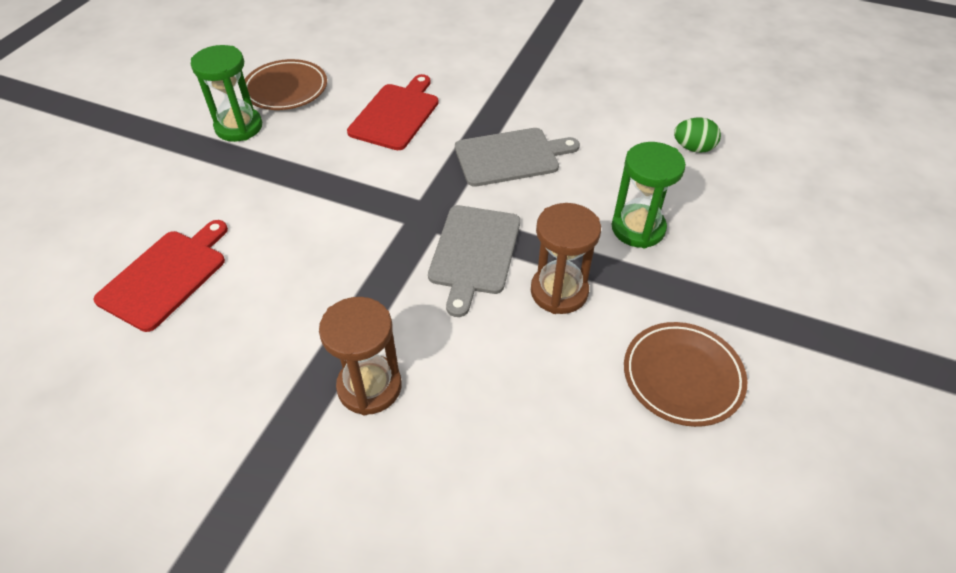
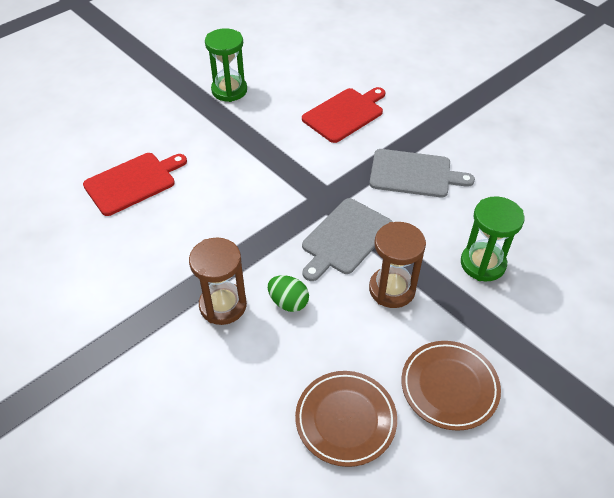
camera: 25 degrees right, 0 degrees up
brown plate [245,59,327,110] -> brown plate moved to [295,371,397,467]
green egg [674,117,721,153] -> green egg moved to [268,275,309,312]

